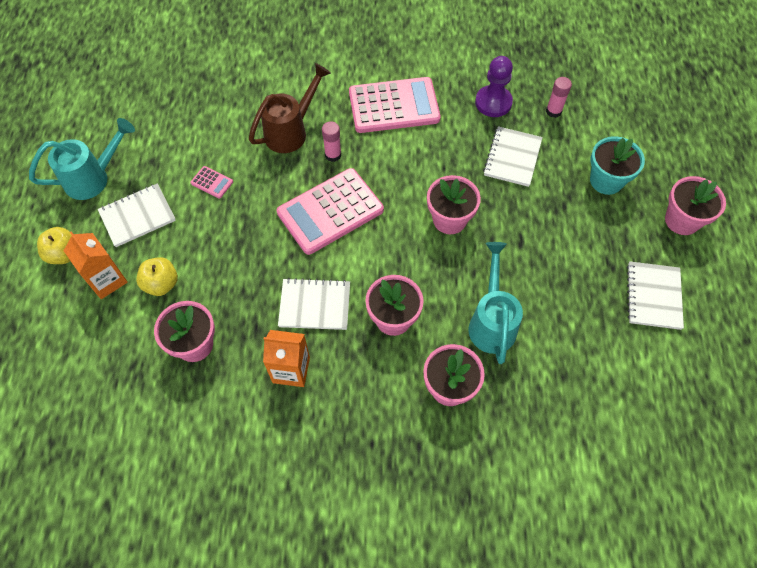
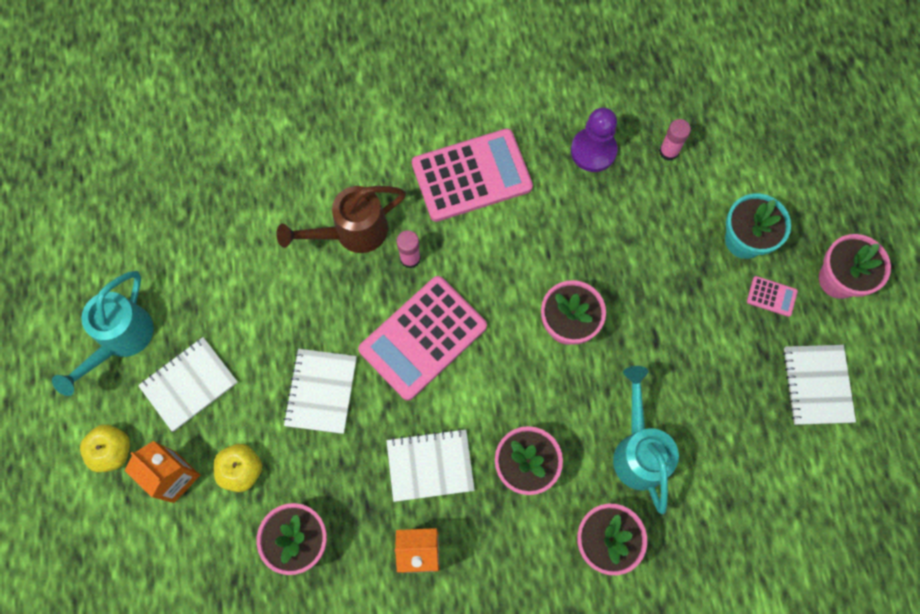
camera: 10 degrees left, 10 degrees up
turquoise watering can [29,118,135,200] -> turquoise watering can turned 150 degrees clockwise [52,271,154,396]
pink calculator [190,166,233,198] -> pink calculator moved to [747,276,798,317]
brown watering can [249,63,331,153] -> brown watering can turned 150 degrees counterclockwise [276,186,406,253]
white notebook [483,126,543,187] -> white notebook moved to [283,349,357,434]

